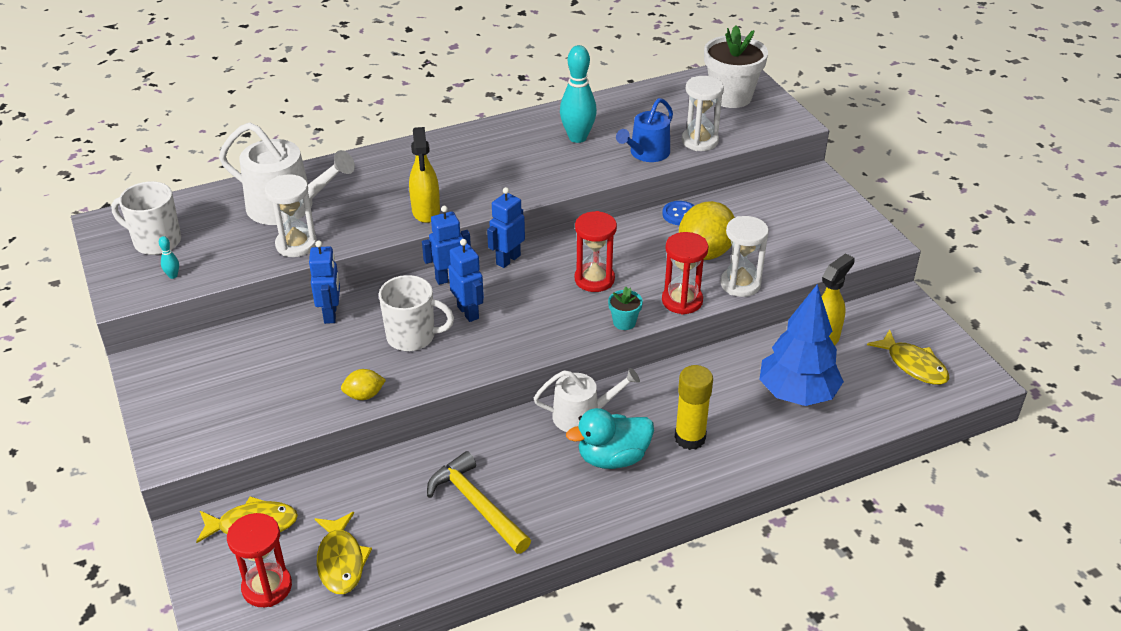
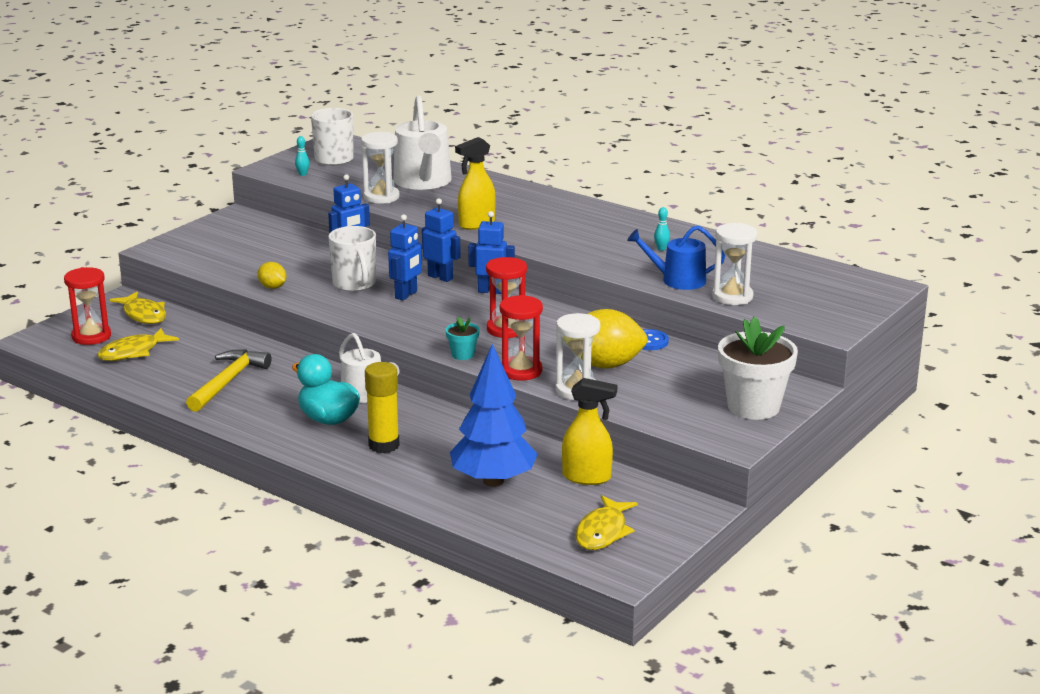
camera: 60 degrees right, 15 degrees down
turquoise bowling pin [560,45,597,143] -> turquoise bowling pin [654,207,670,251], size x0.42
white flower pot [704,25,768,108] -> white flower pot moved to [718,317,798,420]

